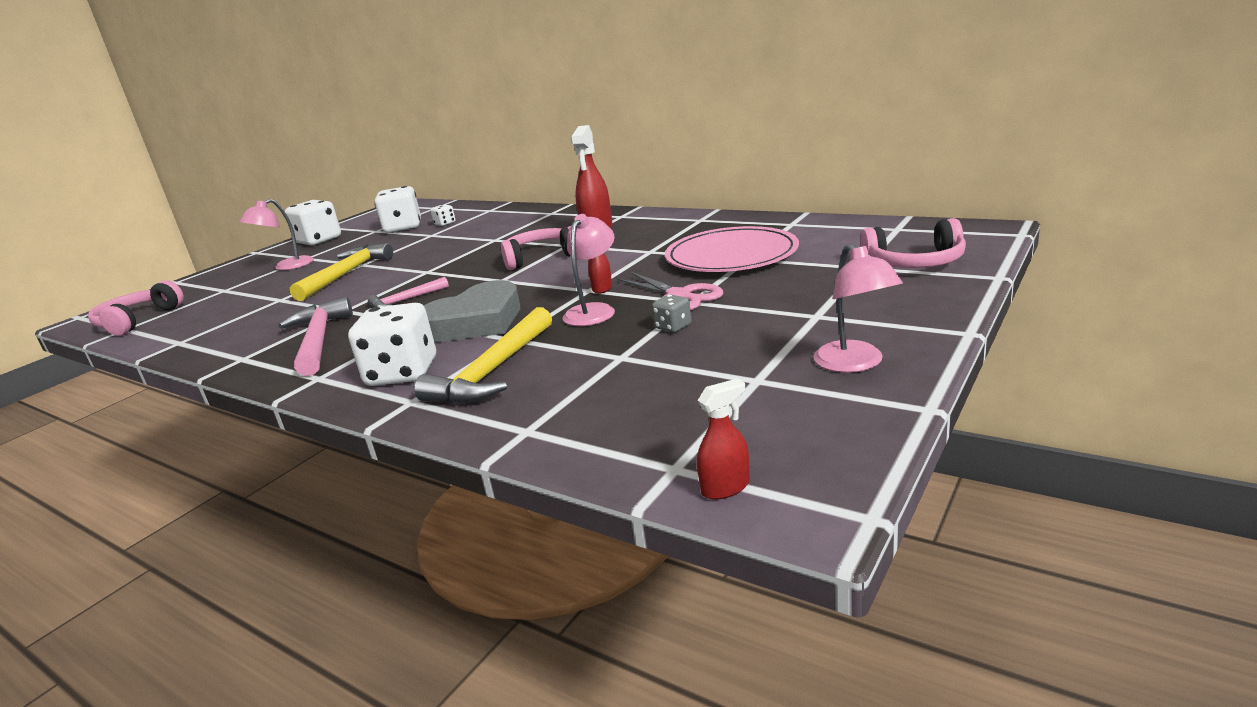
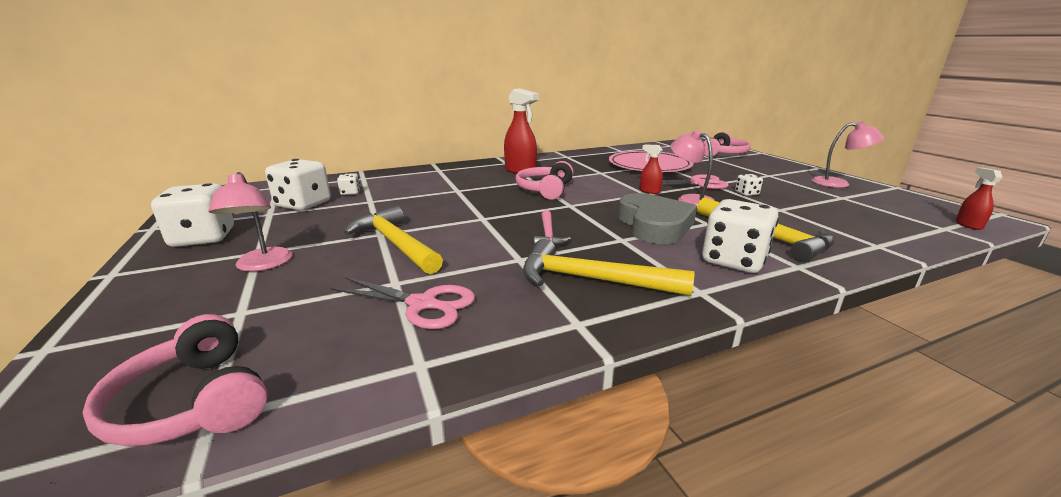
camera: 60 degrees left, 0 degrees up
pink hammer [278,297,353,376] -> yellow hammer [523,239,695,296]
grey dice [652,294,691,332] -> white dice [735,174,763,196]
none -> pink scissors [331,277,475,329]

